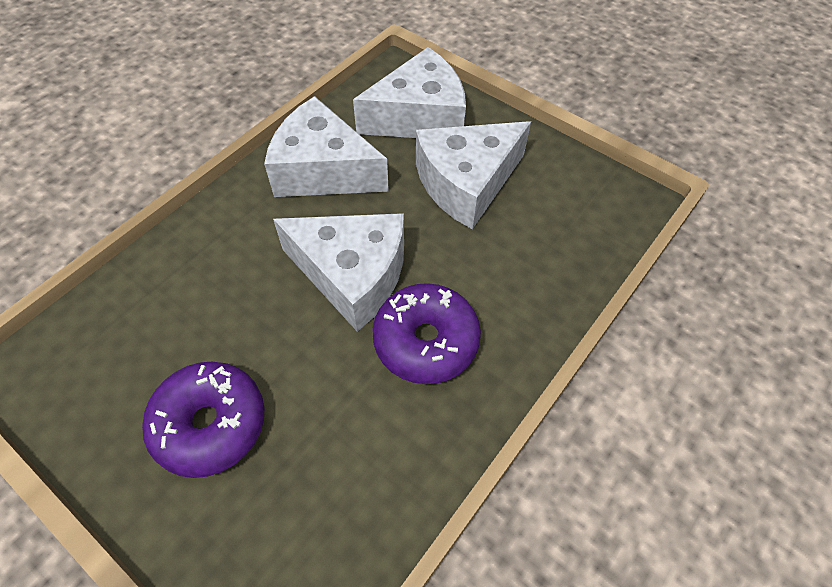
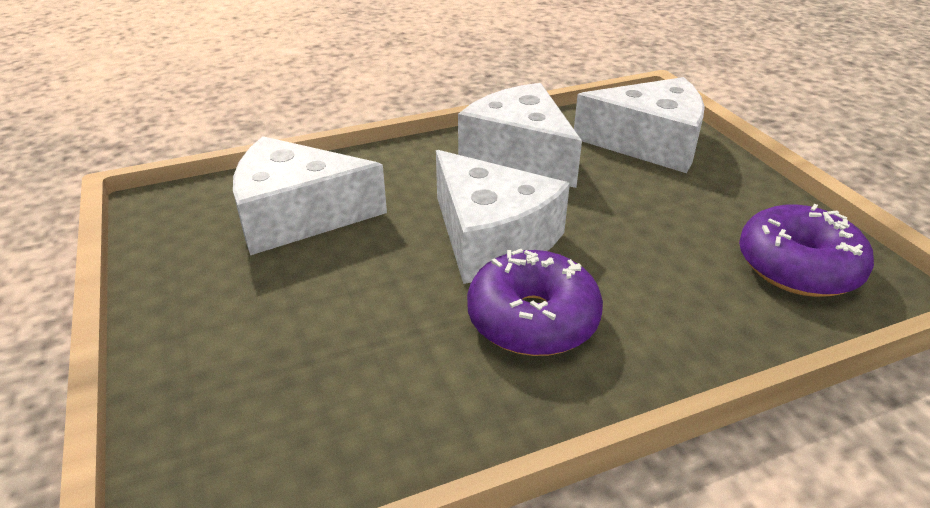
camera: 30 degrees right, 20 degrees down
purple donut [142,362,264,478] -> purple donut moved to [739,204,874,297]
white cheese [416,121,531,229] -> white cheese moved to [233,136,387,255]

